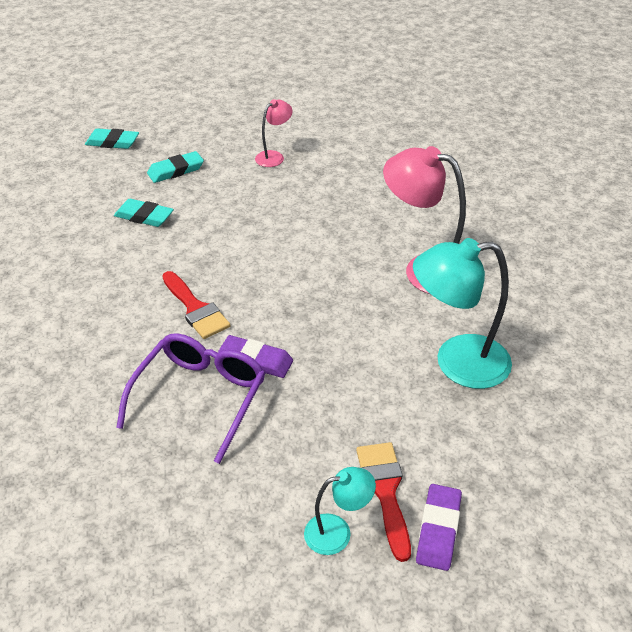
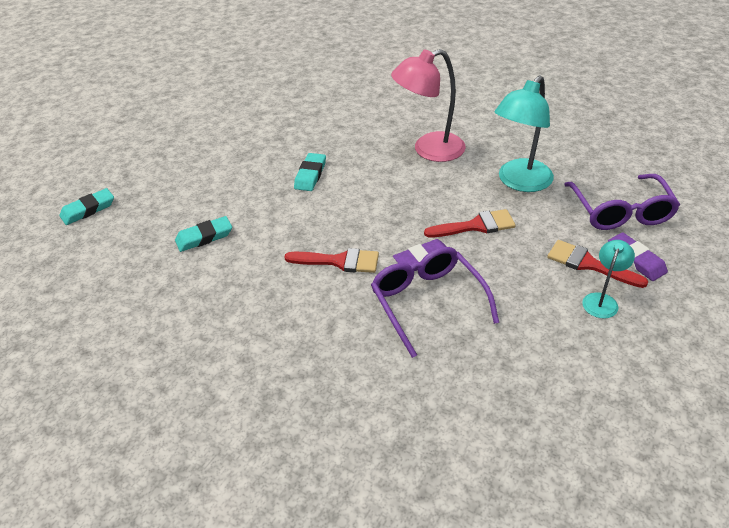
camera: 45 degrees left, 0 degrees up
turquoise eraser [147,151,204,183] -> turquoise eraser moved to [294,153,326,191]
pink lamp [255,99,293,167] -> none
none -> red brush [424,209,516,238]
none -> purple glasses [564,174,680,230]

